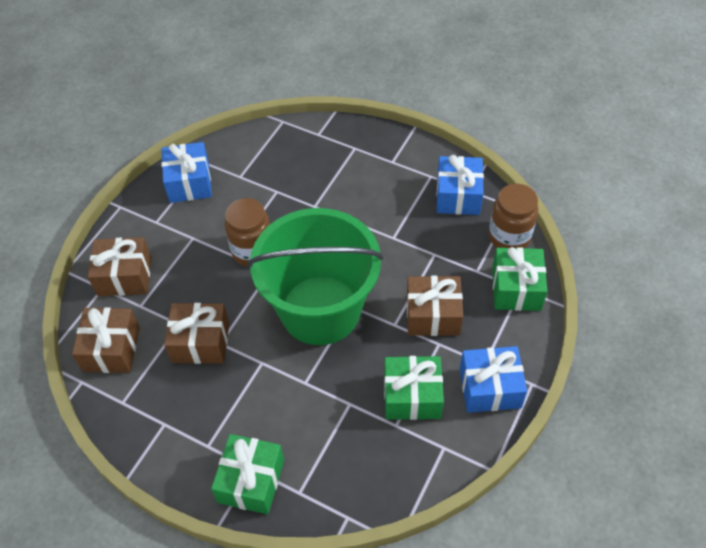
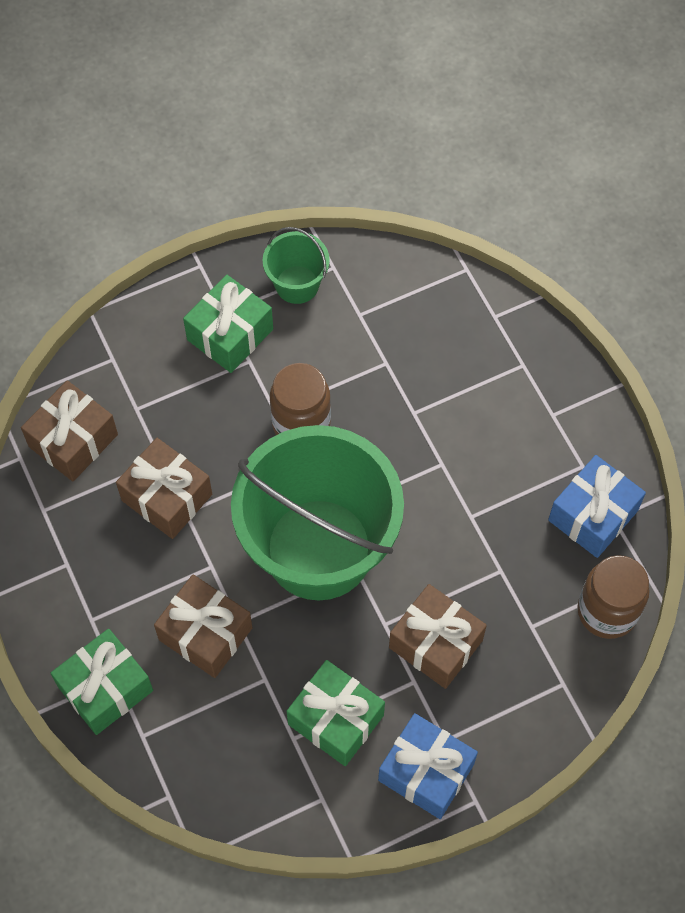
camera: 35 degrees right, 10 degrees up
brown gift [88,237,151,296] -> brown gift moved to [154,574,253,678]
blue gift [161,142,212,203] -> green bucket [263,227,330,304]
green gift [492,247,547,311] -> green gift moved to [183,275,273,373]

